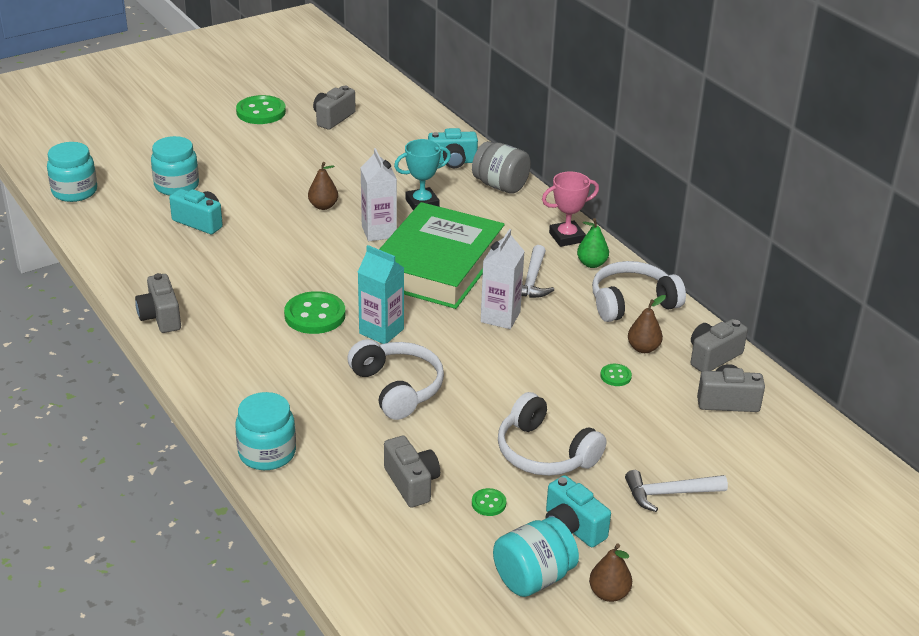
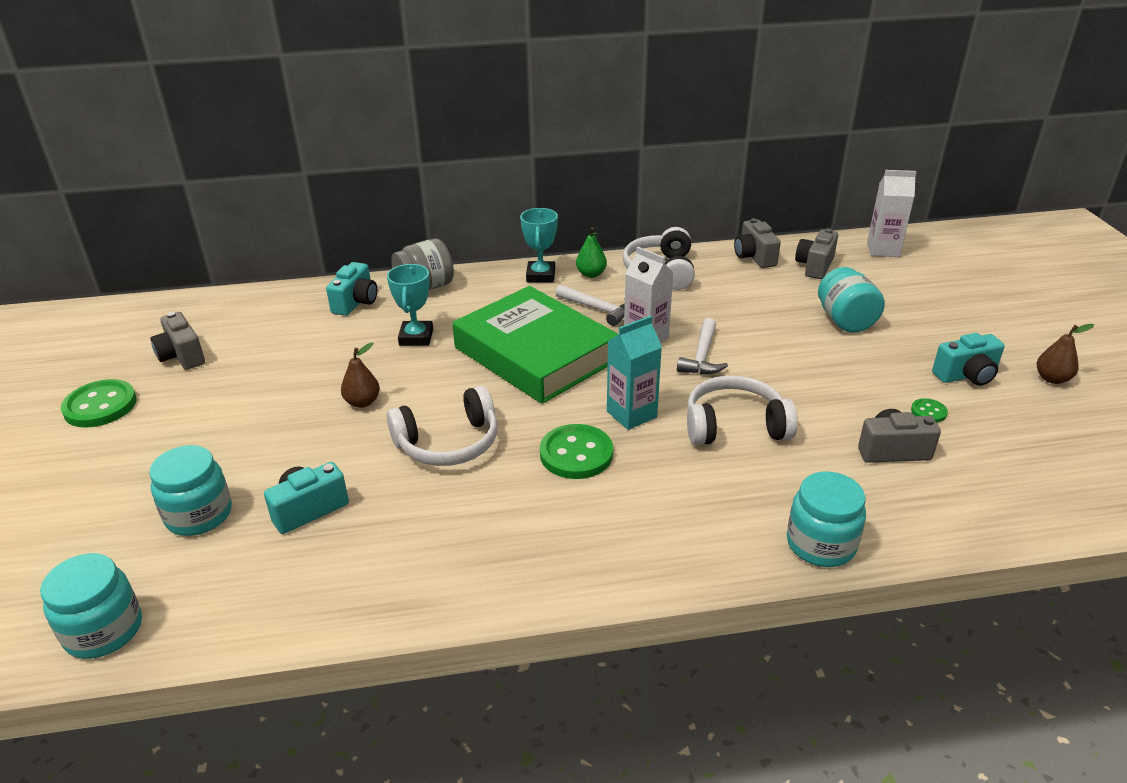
camera: 65 degrees left, 0 degrees up
grey camera [135,273,181,333] -> none
white carton [361,148,397,241] -> white carton moved to [867,170,917,257]
turquoise jar [493,517,579,597] -> turquoise jar moved to [818,267,885,333]
white headphones [498,392,606,476] -> white headphones moved to [387,385,498,466]
pink trophy [542,172,599,247] -> turquoise trophy [520,208,558,283]
green button [600,364,632,386] -> none
white hammer [625,470,728,512] -> white hammer moved to [677,318,728,374]
brown pear [628,295,666,353] -> none

